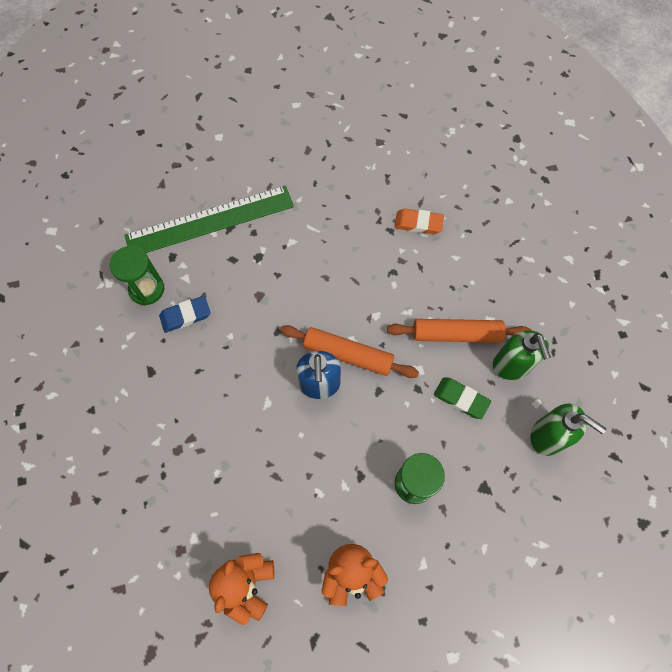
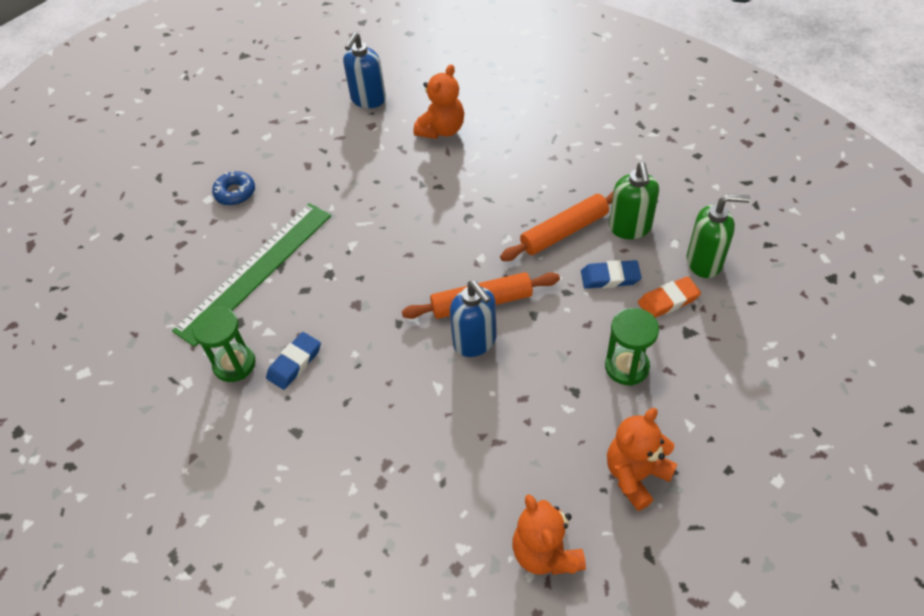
camera: 30 degrees left, 15 degrees down
orange eraser [394,209,444,234] -> orange eraser moved to [638,276,701,318]
green eraser [434,377,491,419] -> blue eraser [581,260,642,289]
green soap dispenser [493,330,551,380] -> green soap dispenser turned 45 degrees clockwise [609,162,659,239]
none -> blue donut [212,171,255,206]
none -> blue soap dispenser [343,32,386,108]
none -> orange teddy bear [414,65,464,139]

